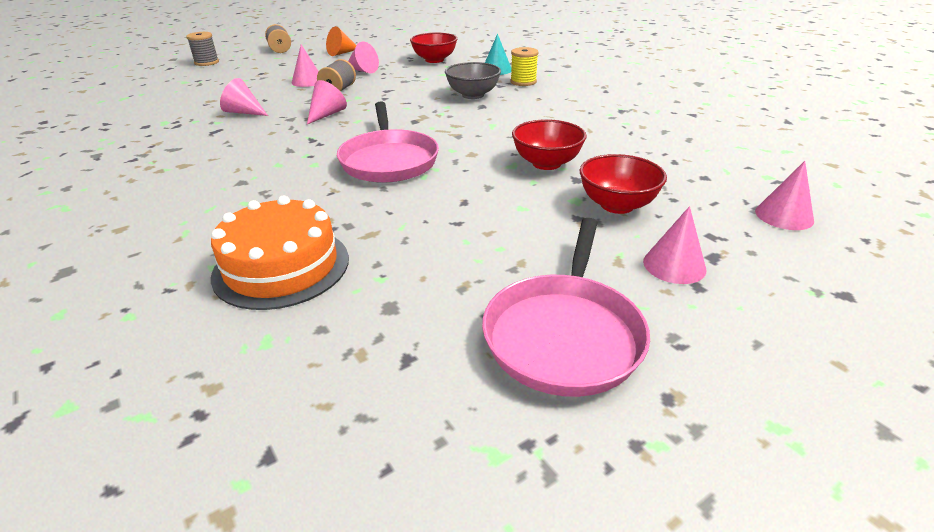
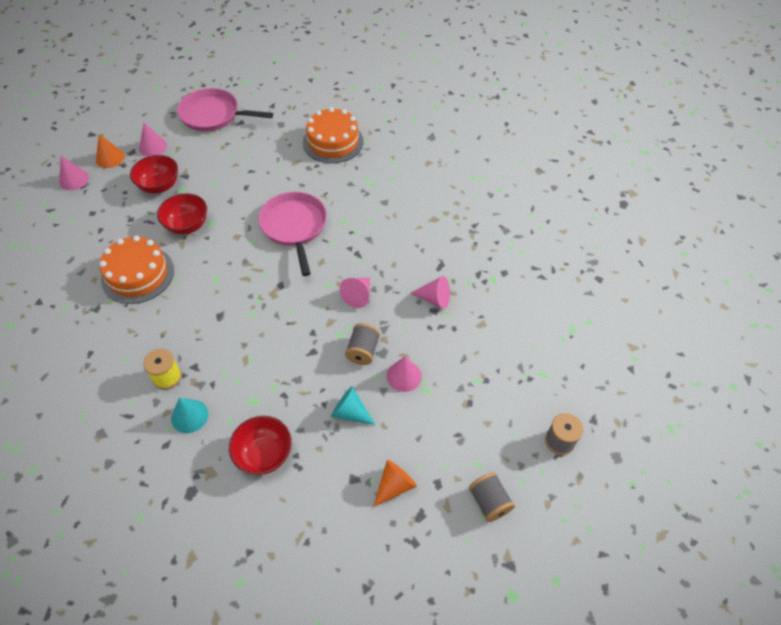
camera: 175 degrees right, 20 degrees up
pink cone [348,41,379,73] -> turquoise cone [331,386,375,425]
grey bowl [445,62,501,99] -> none
pink pan [482,218,650,397] -> pink pan turned 90 degrees counterclockwise [177,88,273,131]
none -> orange cone [96,134,125,168]
none -> orange cake [99,236,174,304]

